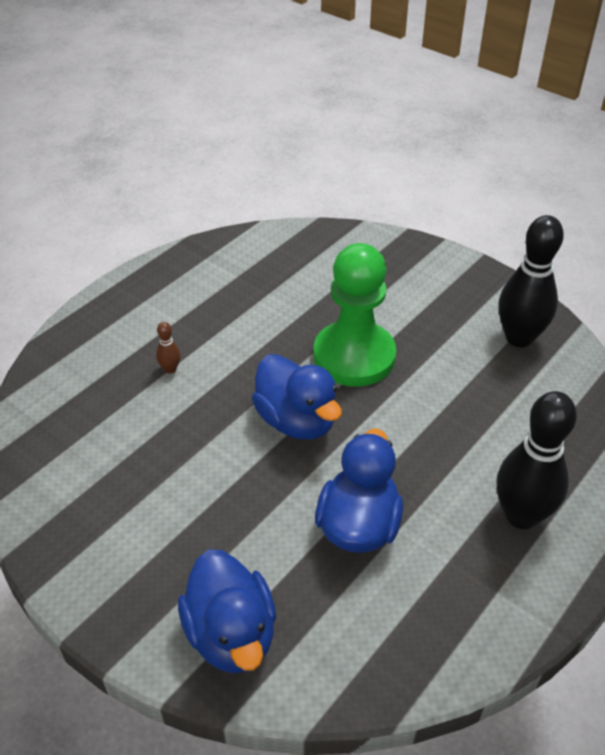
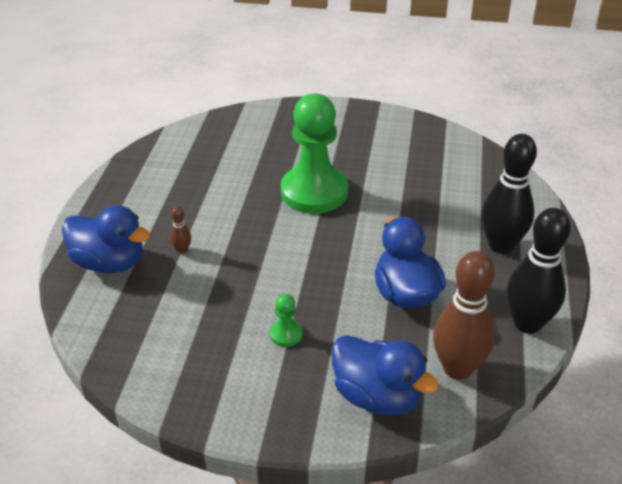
camera: 30 degrees left, 5 degrees down
blue duck [252,354,342,440] -> blue duck moved to [62,205,150,273]
black bowling pin [499,215,564,347] -> black bowling pin moved to [507,208,571,334]
none -> green pawn [270,294,302,347]
none -> brown bowling pin [433,251,495,380]

